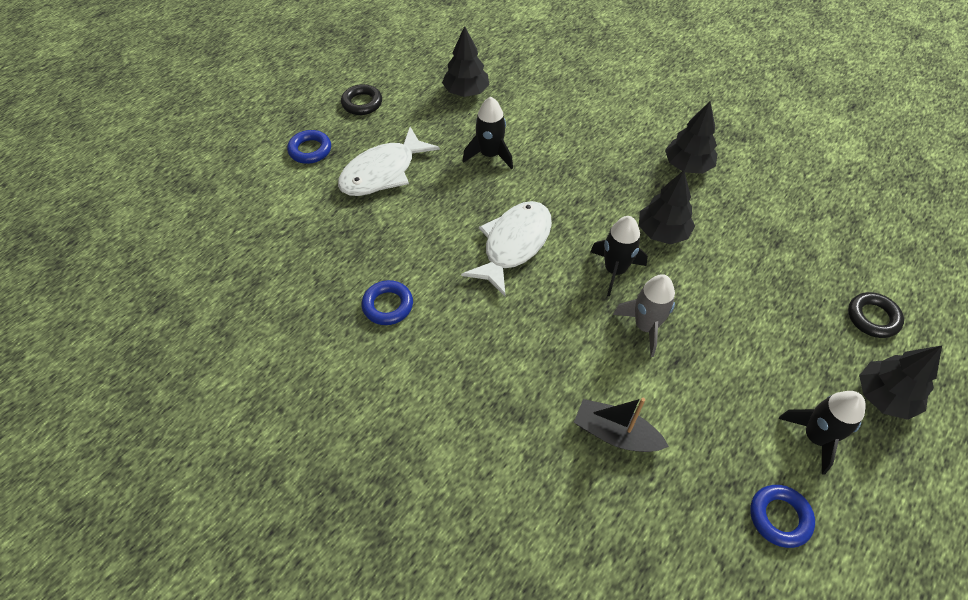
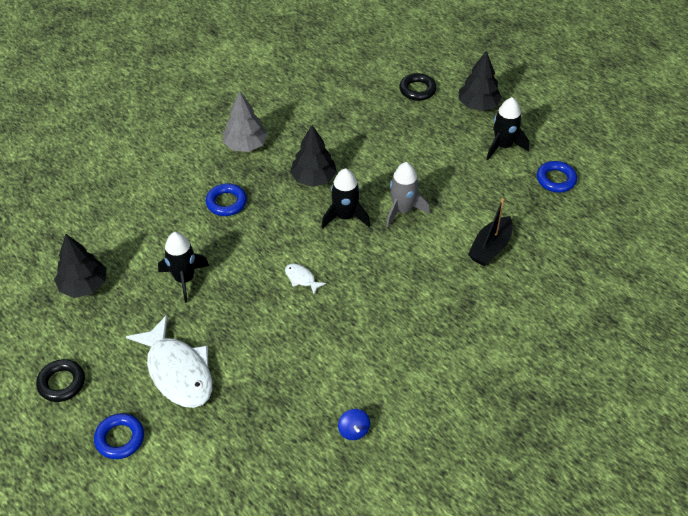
camera: 80 degrees left, 5 degrees down
blue ring [362,280,413,325] -> blue ring moved to [206,183,247,216]
white fish [461,201,552,296] -> white fish [285,264,326,294], size x0.42
black tree [665,102,717,174] -> grey tree [223,91,268,152]
none -> blue spinning top [338,409,370,440]

